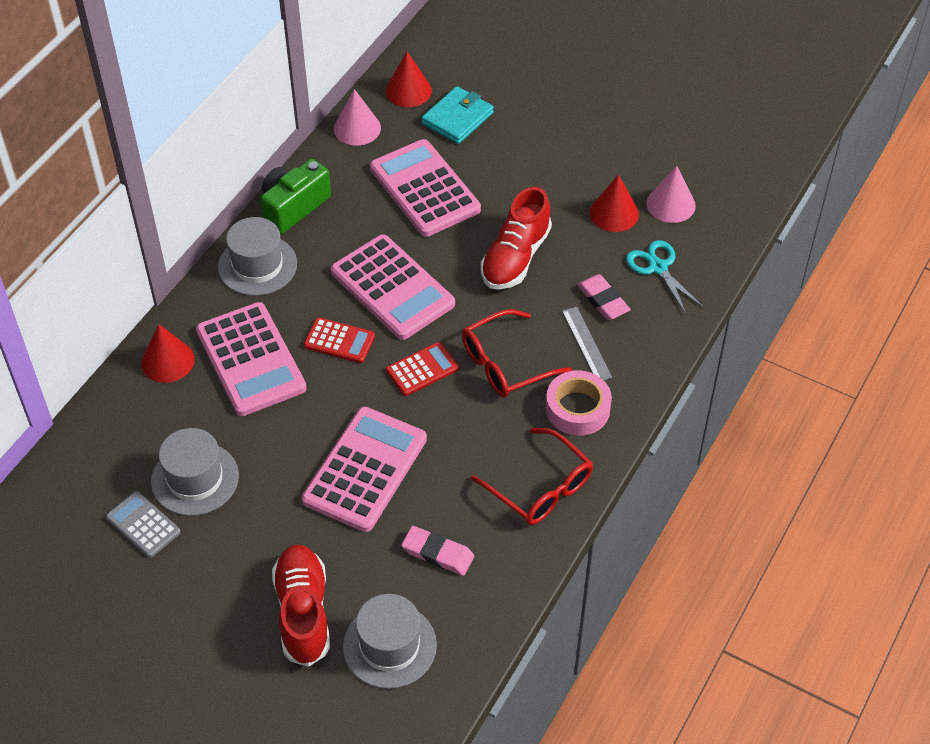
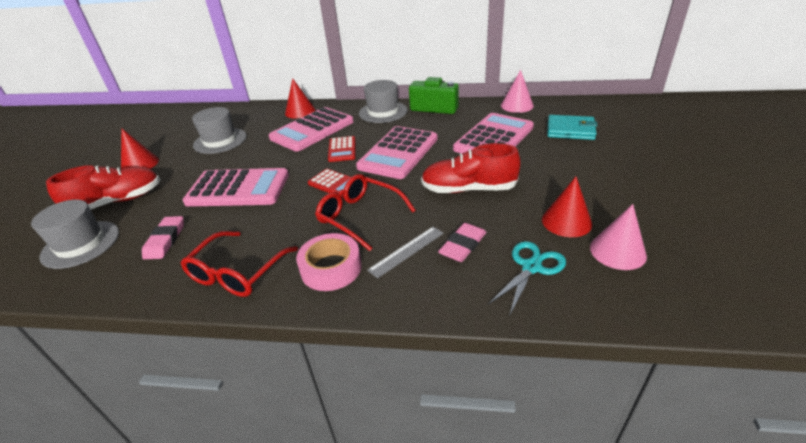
camera: 70 degrees right, 15 degrees down
grey calculator [106,491,181,558] -> none
red cone [386,52,432,107] -> red cone moved to [121,128,159,169]

